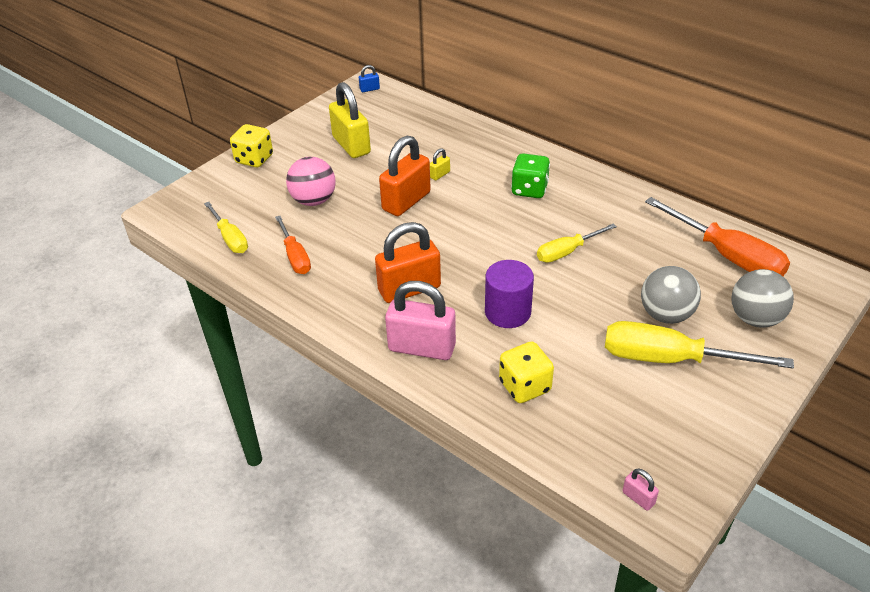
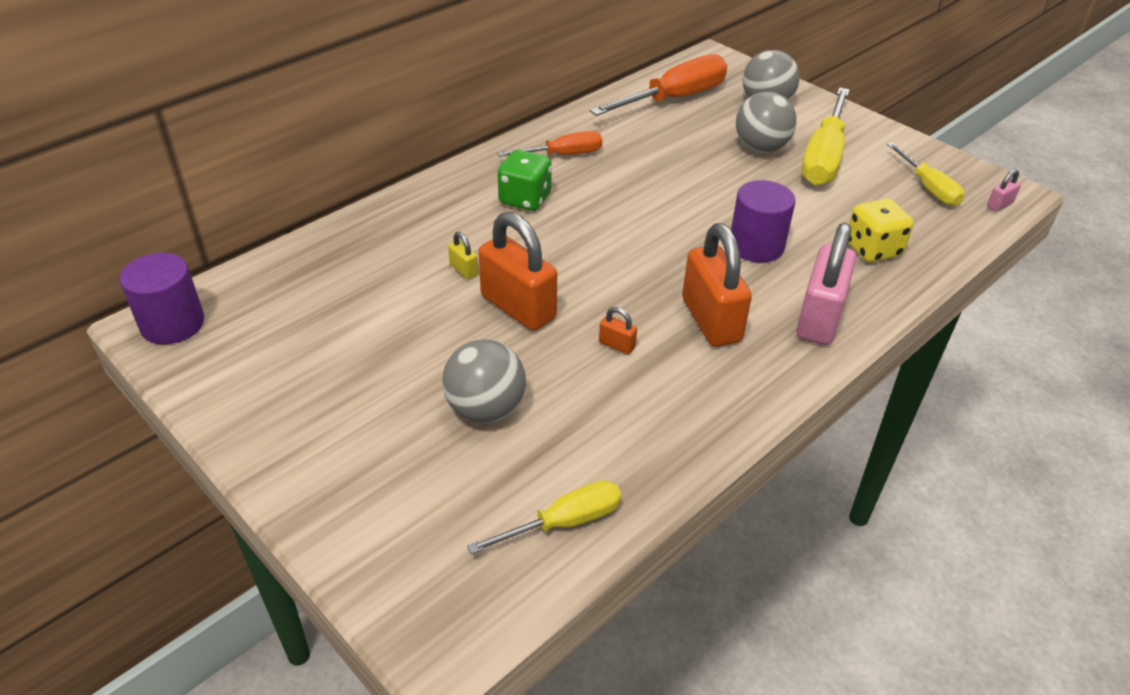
camera: 85 degrees left, 0 degrees up
yellow dice [230,124,273,167] -> none
orange screwdriver [275,216,311,274] -> orange screwdriver moved to [497,131,602,157]
pink ball [286,157,336,206] -> grey ball [442,339,526,423]
yellow padlock [329,82,371,158] -> none
blue padlock [359,65,380,92] -> purple cylinder [120,253,204,344]
yellow screwdriver [537,224,617,263] -> yellow screwdriver moved to [887,142,965,206]
none -> orange padlock [599,307,637,354]

